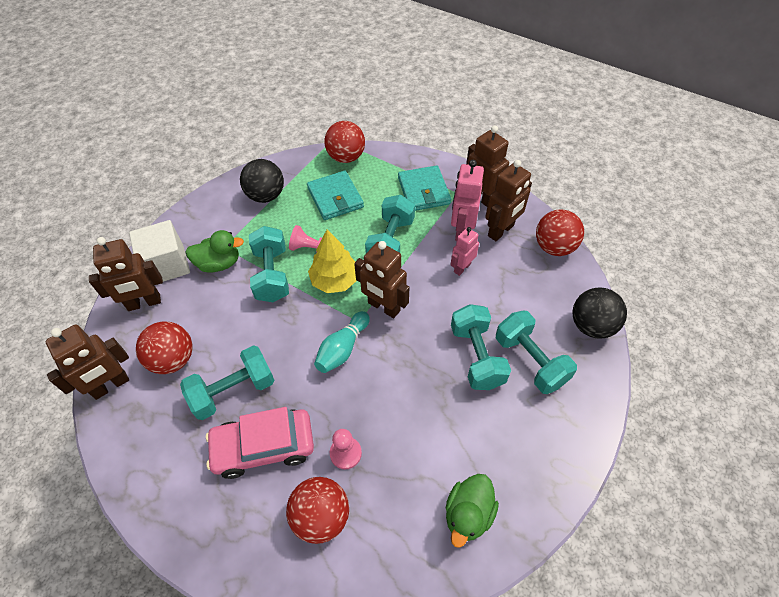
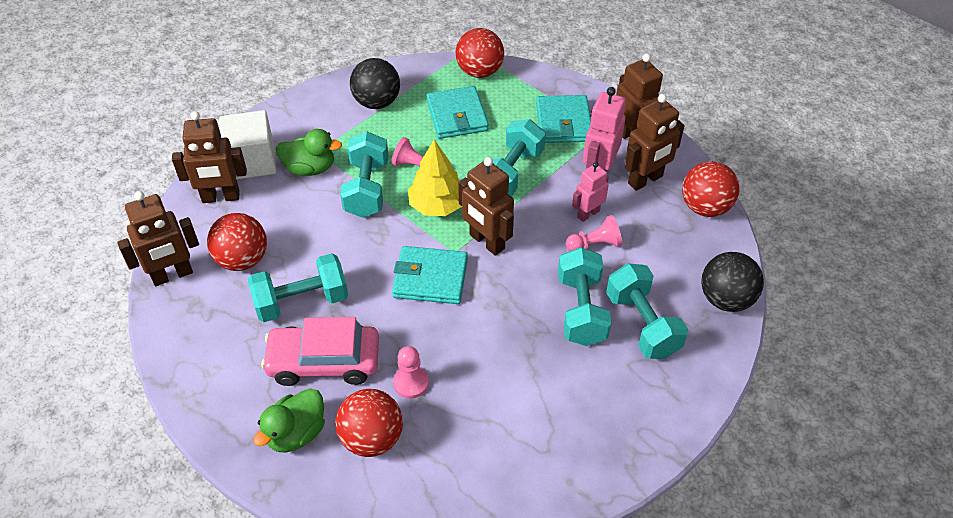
camera: 10 degrees right, 5 degrees down
turquoise bowling pin [314,311,370,373] -> turquoise wallet [392,246,468,304]
green duck [446,474,499,548] -> green duck moved to [253,388,325,452]
none -> pink pawn [566,215,622,251]

